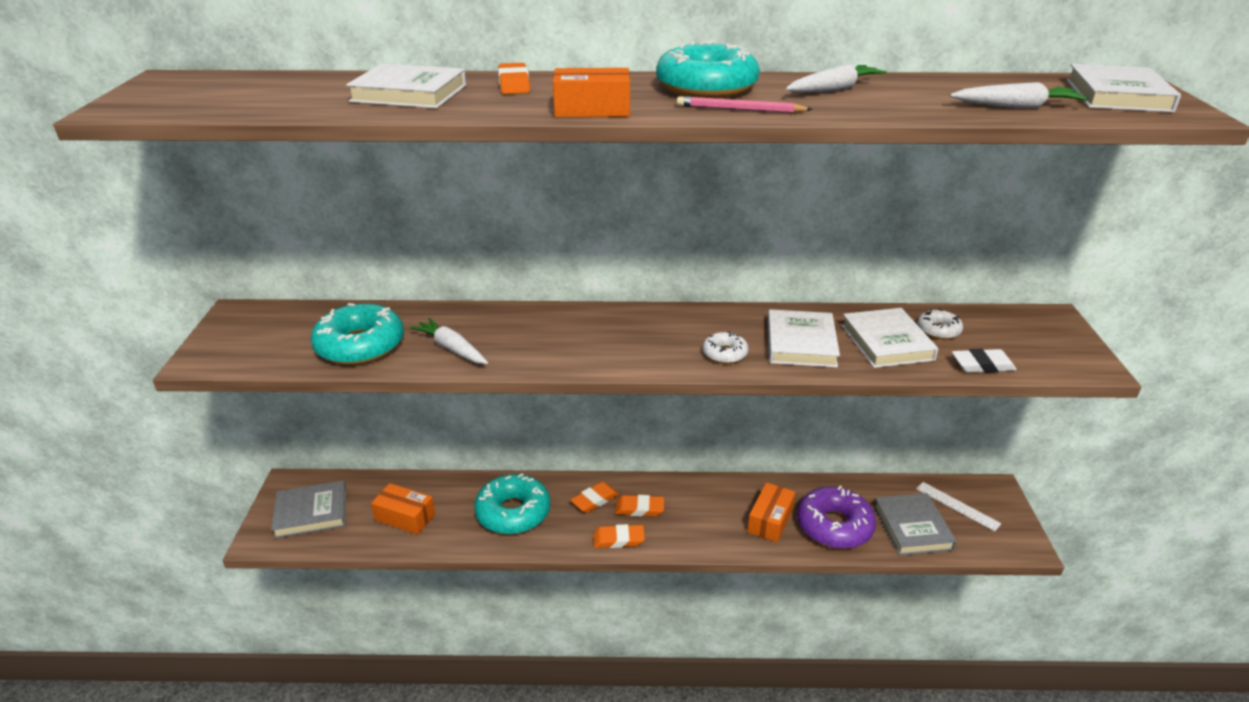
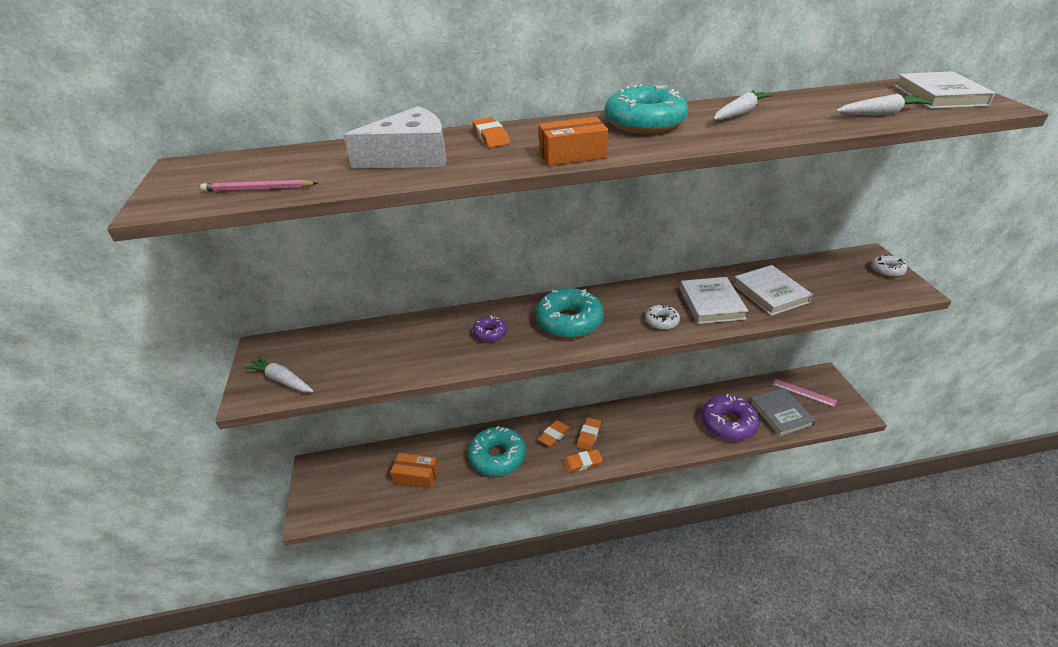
camera: 10 degrees left, 5 degrees up
grey book [271,480,347,539] -> none
turquoise donut [311,303,404,365] -> turquoise donut moved to [536,288,604,338]
white book [346,63,466,109] -> white cheese [343,106,446,169]
white carrot [410,318,488,364] -> white carrot moved to [243,355,314,392]
orange eraser [615,495,664,516] -> orange eraser turned 60 degrees counterclockwise [576,417,601,451]
pink pencil [677,96,813,113] -> pink pencil moved to [200,180,318,192]
orange box [747,482,796,542] -> none
white ruler [916,482,1001,531] -> pink ruler [773,379,837,407]
white donut [917,309,963,339] -> white donut moved to [871,255,907,277]
white eraser [952,349,1017,373] -> none
none -> purple donut [473,315,507,342]

